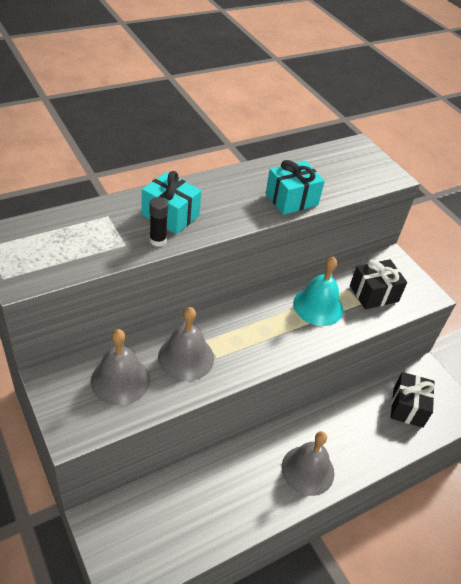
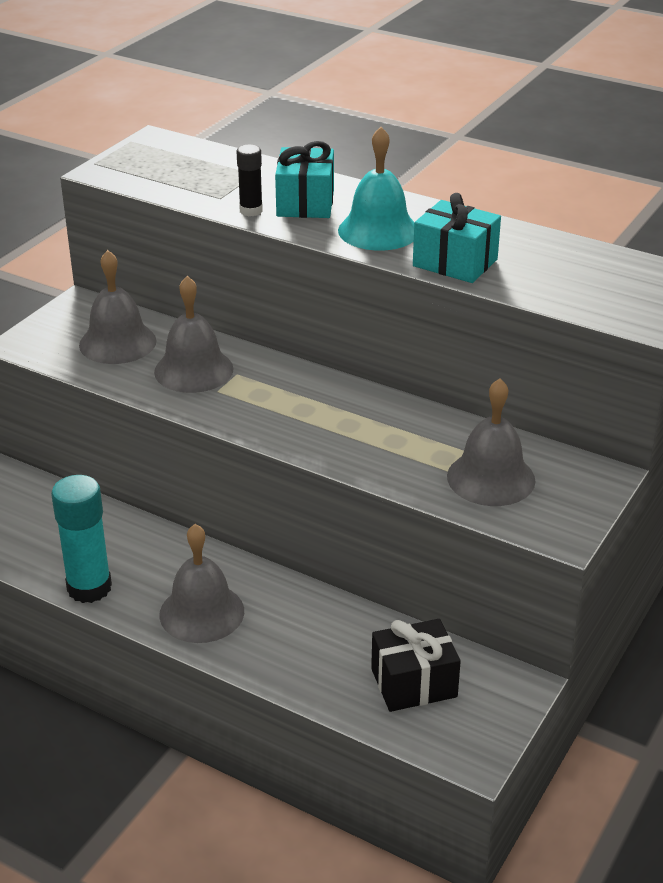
camera: 65 degrees right, 10 degrees down
turquoise bell [293,256,343,326] -> turquoise bell moved to [338,127,414,251]
black gift [350,259,407,309] -> grey bell [447,378,535,506]
none -> turquoise glue stick [51,475,112,603]

